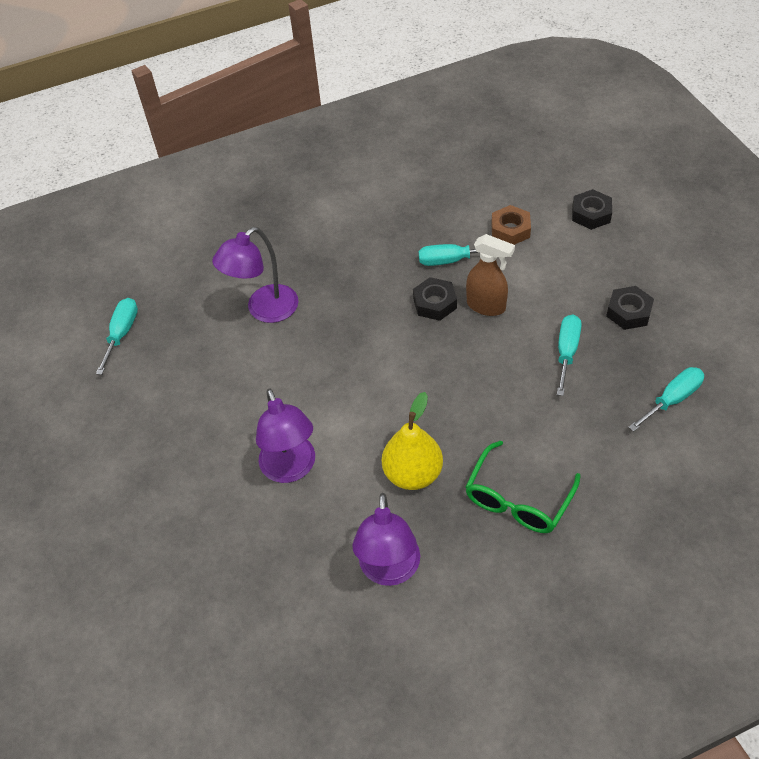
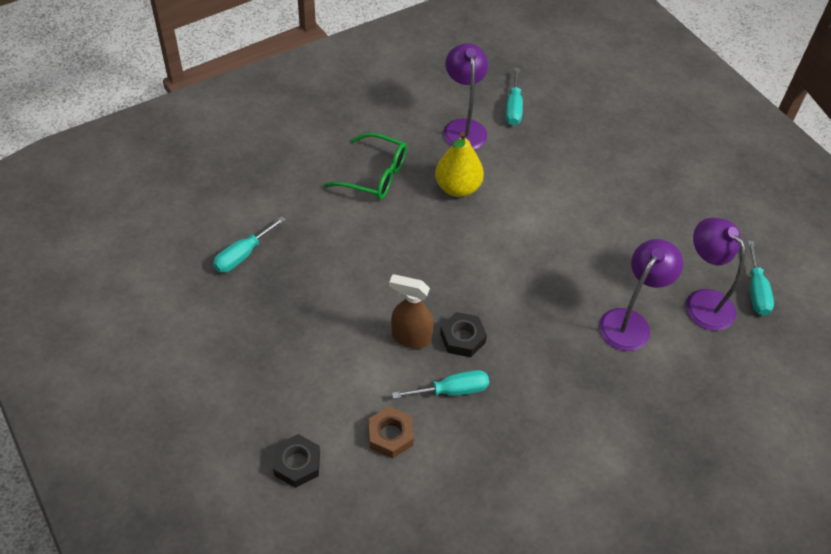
camera: 165 degrees right, 0 degrees up
purple lamp [256,388,315,483] -> purple lamp moved to [686,218,745,331]
green glasses [465,440,581,533] -> green glasses turned 90 degrees clockwise [324,133,407,200]
turquoise screwdriver [557,315,581,396] -> turquoise screwdriver moved to [506,68,523,126]
black nut [606,286,654,330] -> none

